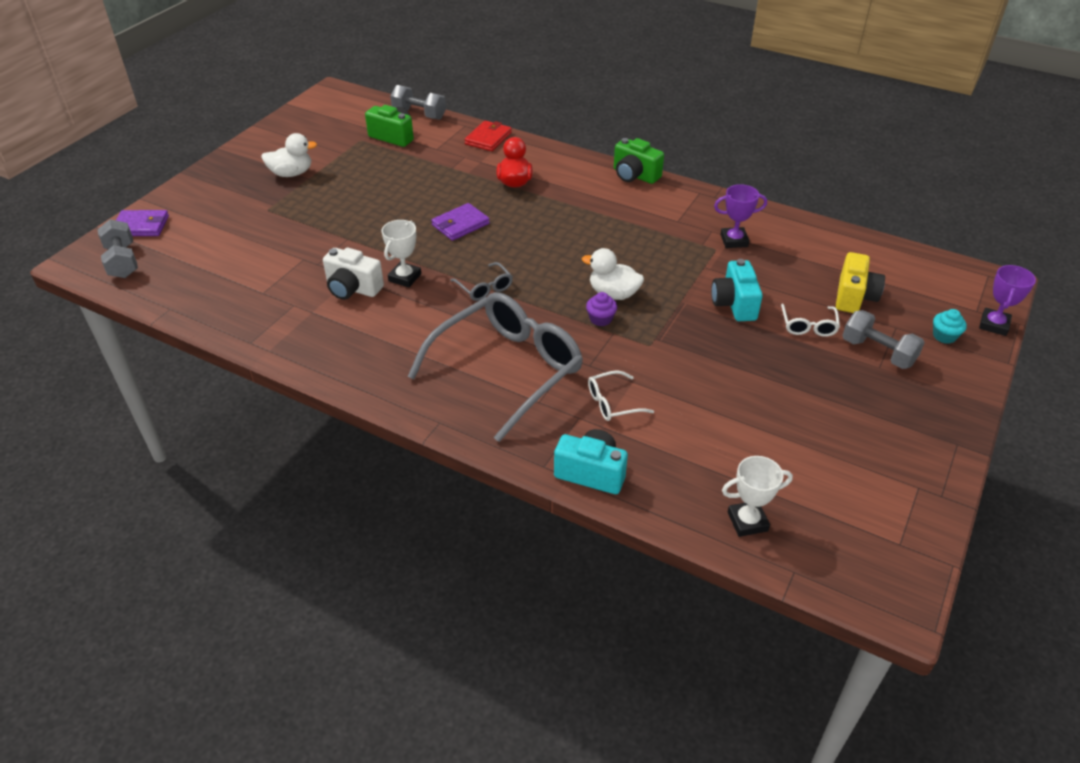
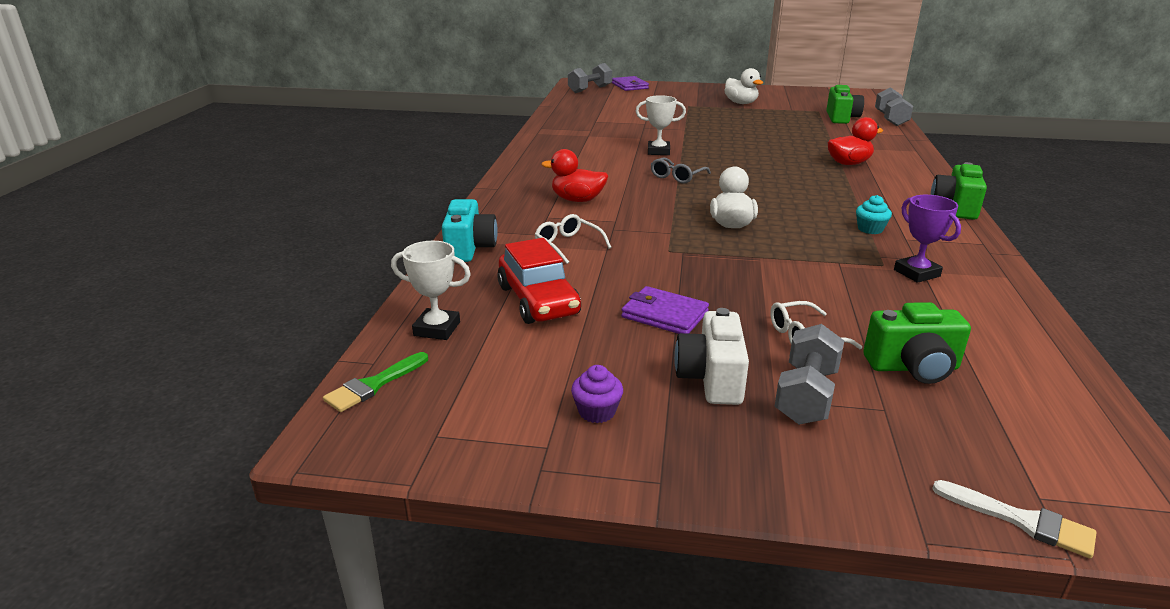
camera: 70 degrees right, 15 degrees down
white camera [323,248,384,300] -> white camera moved to [674,308,749,405]
grey glasses [407,292,583,442] -> red duck [541,149,608,202]
purple wallet [431,203,490,241] -> purple wallet moved to [621,286,709,334]
red wallet [464,121,512,151] -> none
purple cupcake [586,292,617,326] -> purple cupcake moved to [571,365,623,423]
turquoise camera [711,259,763,321] -> none
white trophy [722,456,793,537] -> white trophy turned 45 degrees counterclockwise [391,241,471,340]
yellow camera [836,252,885,313] -> green camera [863,302,971,384]
turquoise cupcake [933,309,967,344] -> turquoise cupcake moved to [856,195,892,234]
purple trophy [979,265,1036,336] -> white brush [932,480,1097,558]
none -> green brush [323,352,428,412]
none -> red car [497,238,581,324]

